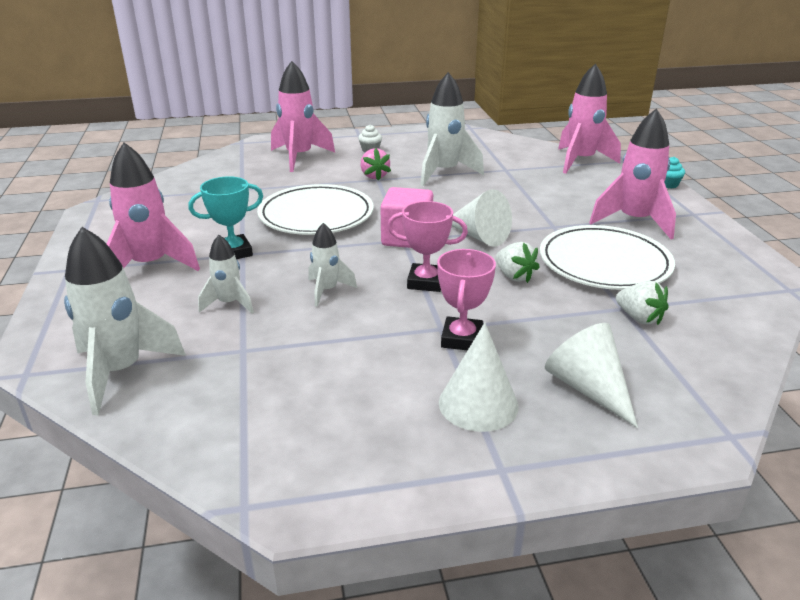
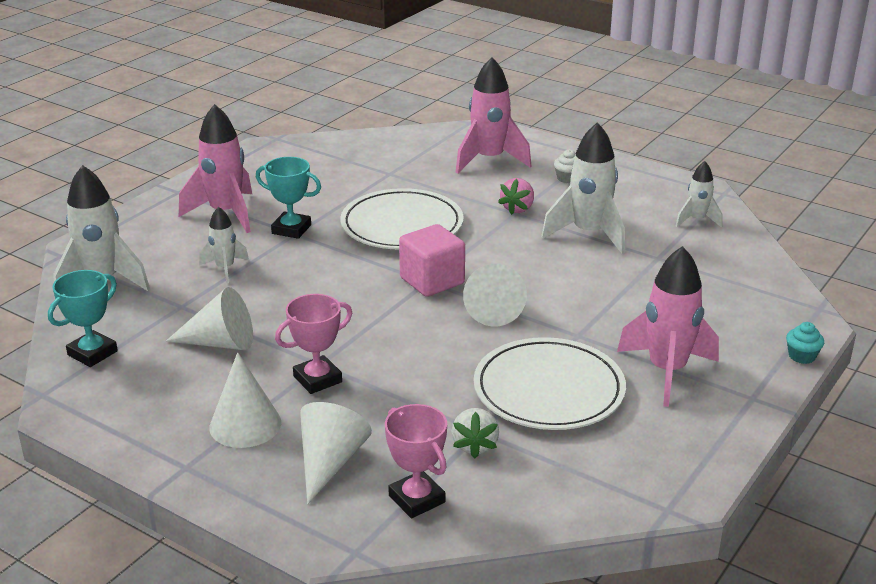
camera: 45 degrees right, 0 degrees up
white rocket [308,223,357,307] -> white rocket moved to [676,161,723,228]
pink trophy [387,201,468,292] -> pink trophy moved to [385,404,447,518]
white strawberry [495,242,540,283] -> none
pink rocket [558,64,621,174] -> none
none -> turquoise trophy [48,270,118,367]
none -> white cone [166,287,253,350]

